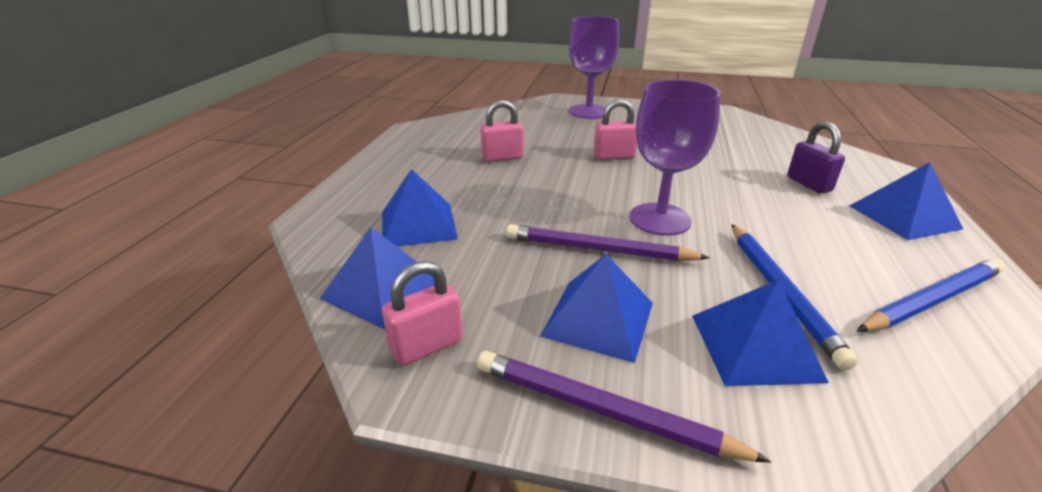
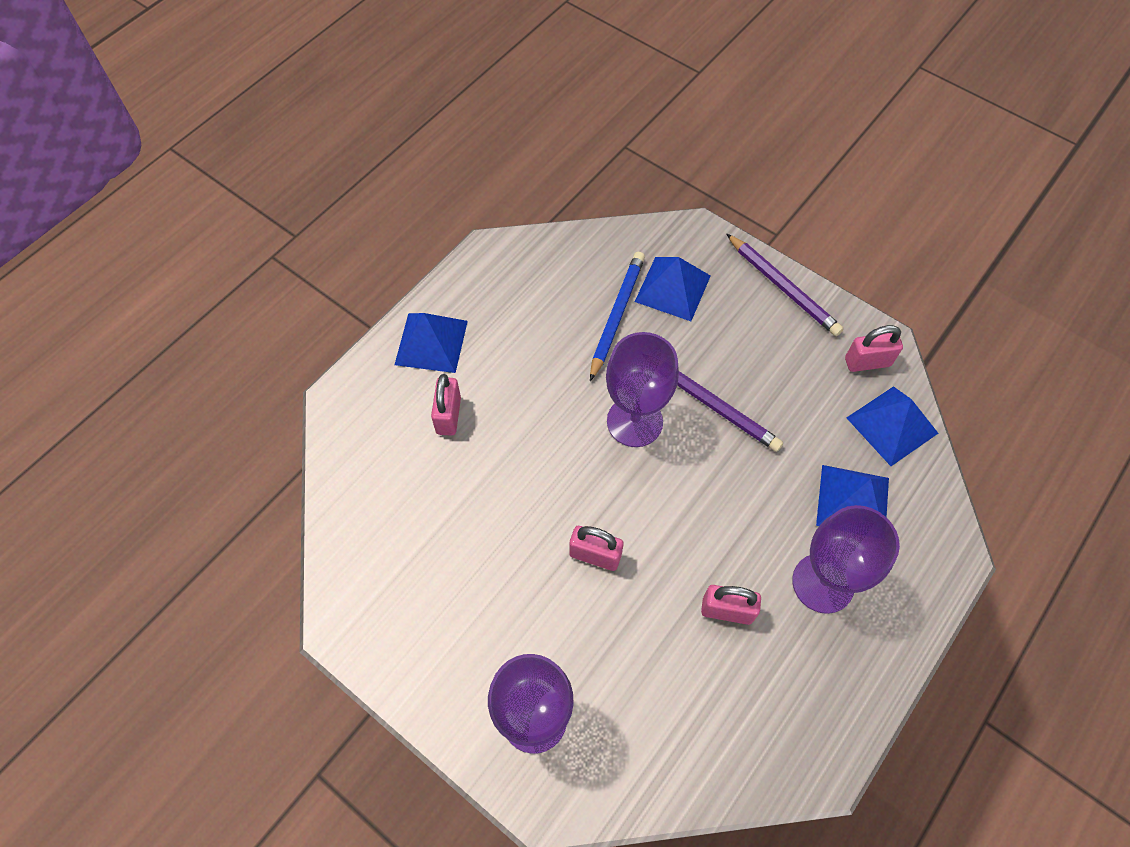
camera: 155 degrees left, 30 degrees up
blue pyramid [540,254,653,363] -> none
purple padlock [787,121,845,193] -> pink padlock [431,374,461,436]
blue pencil [857,258,1005,332] -> none
none -> purple goblet [792,505,900,614]

